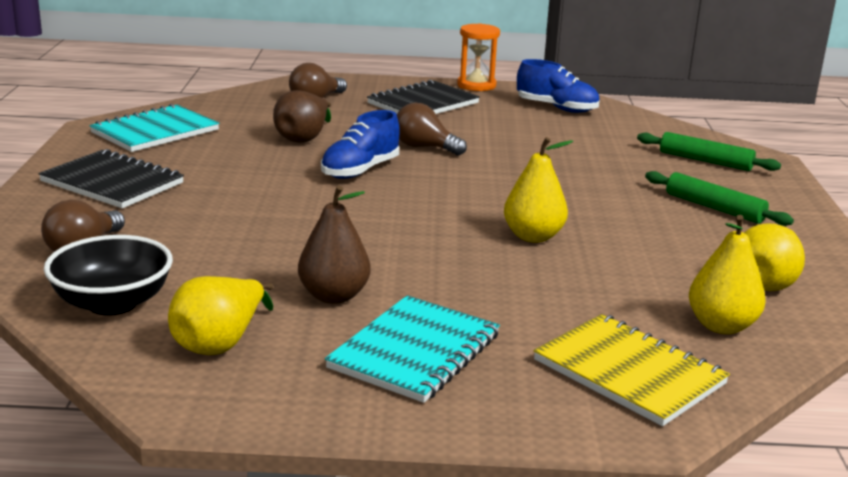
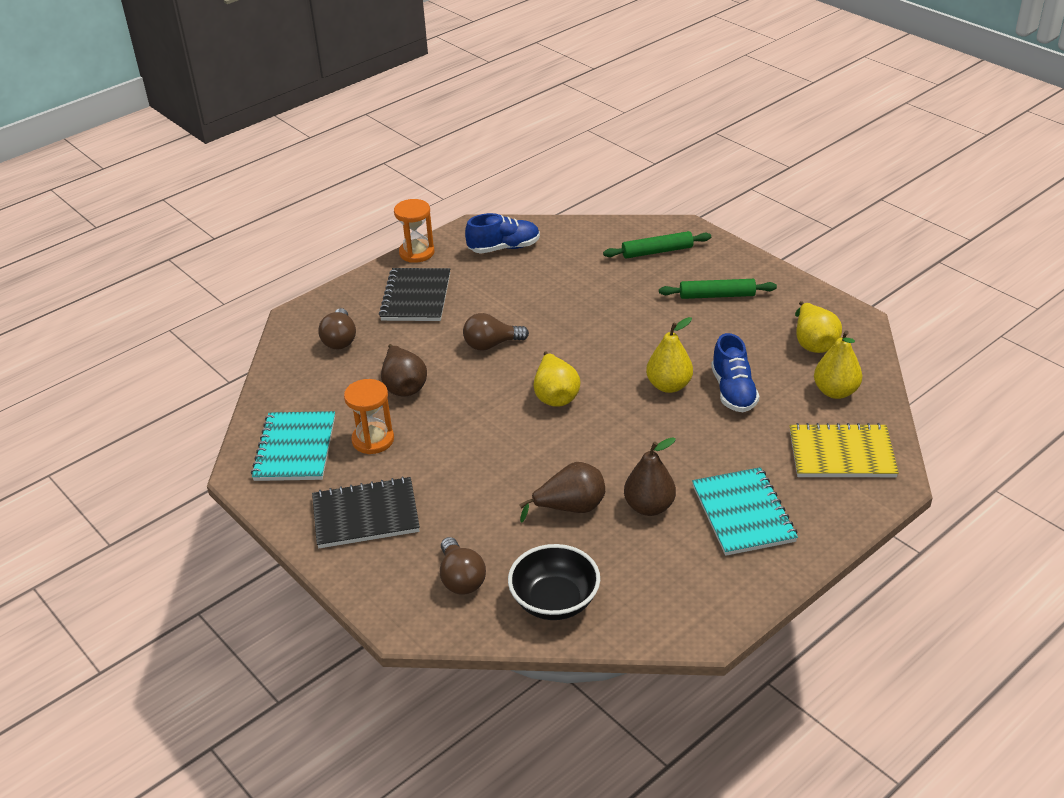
camera: 40 degrees left, 15 degrees up
yellow pear [168,276,273,355] -> yellow pear moved to [533,351,580,407]
blue shoe [321,110,400,179] -> blue shoe moved to [711,333,759,412]
none -> orange hourglass [344,379,394,454]
none -> brown pear [519,462,605,522]

